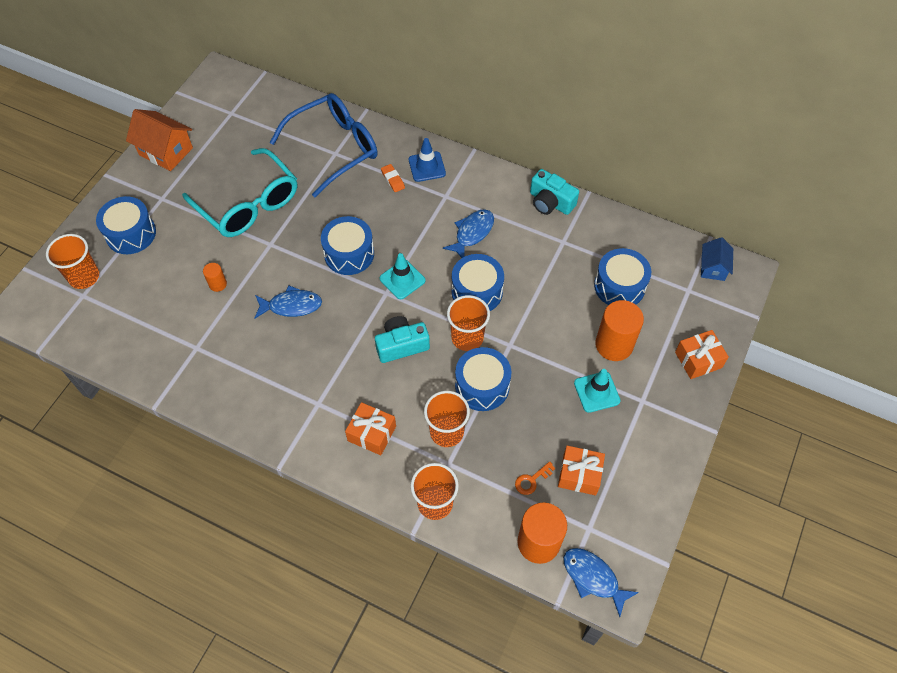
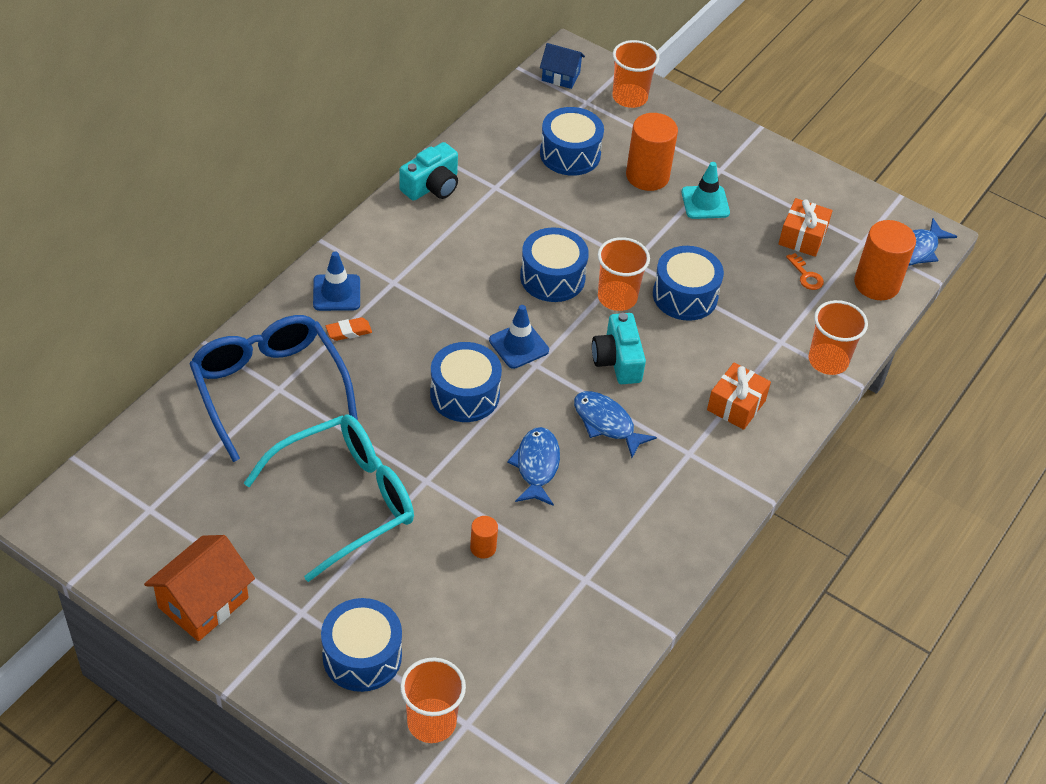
camera: 85 degrees left, 10 degrees down
turquoise traffic cone [380,253,426,299] -> blue traffic cone [489,305,549,369]
orange cup [424,391,470,447] -> orange cup moved to [612,40,659,108]
blue fish [443,209,494,258] -> blue fish moved to [574,391,657,458]
orange gift [675,330,729,379] -> none

